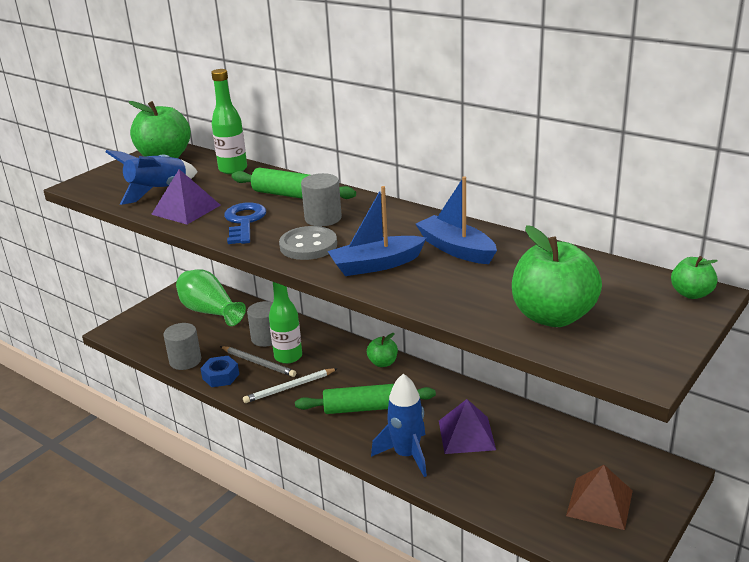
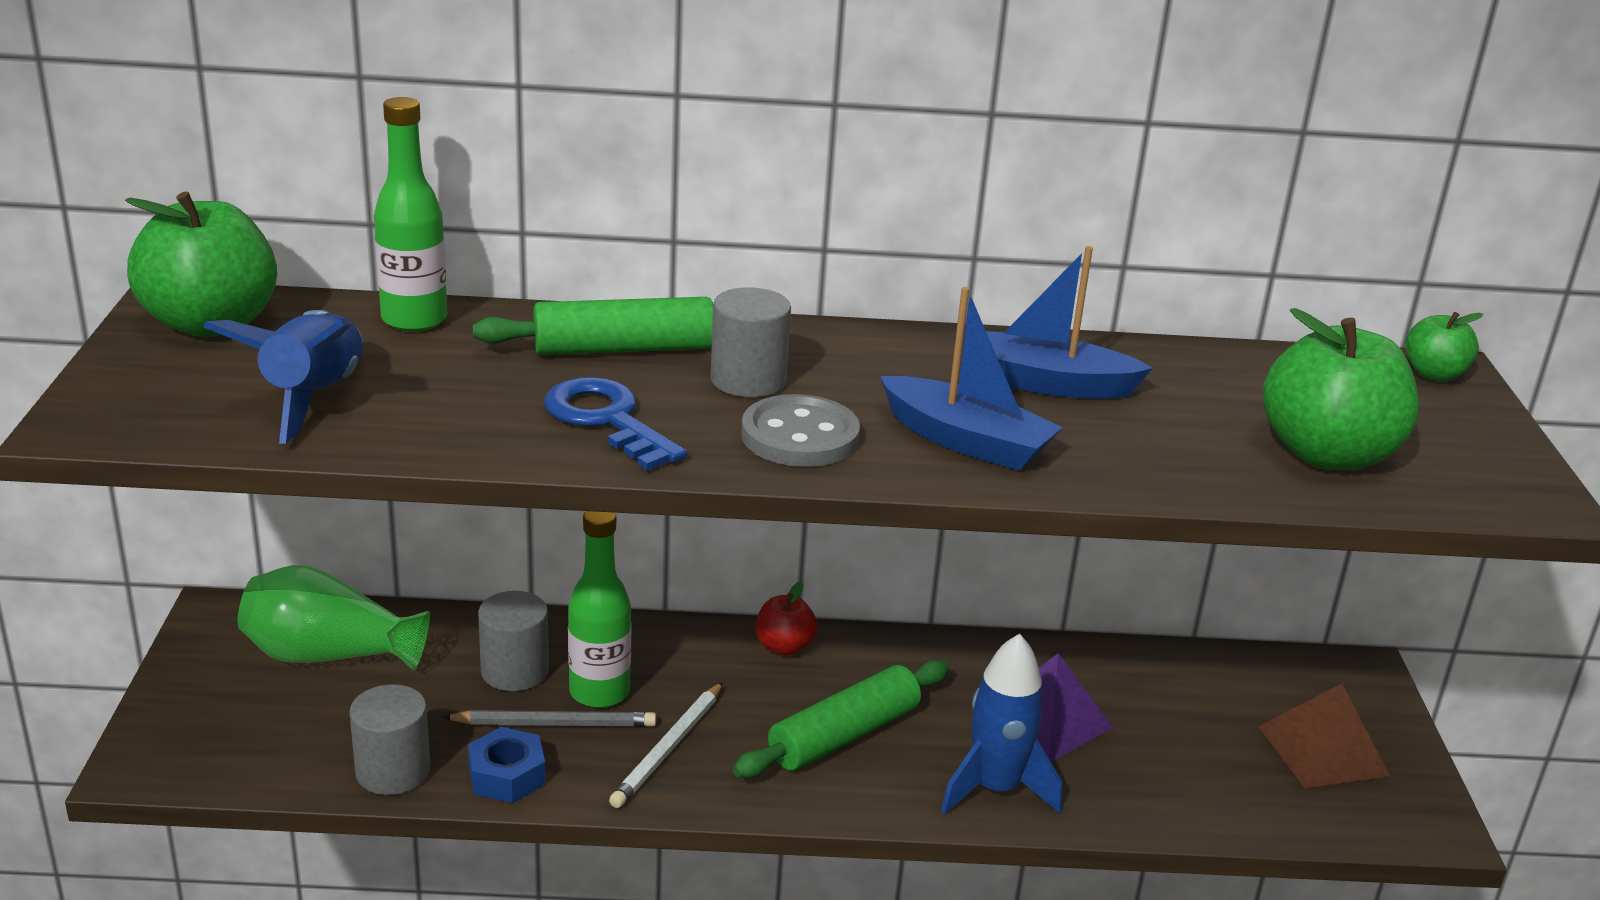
camera: 40 degrees left, 0 degrees up
purple pyramid [151,169,221,224] -> none
blue boat [328,186,427,276] -> blue boat turned 90 degrees counterclockwise [880,287,1063,471]
green apple [367,333,398,367] -> red apple [755,582,818,656]

